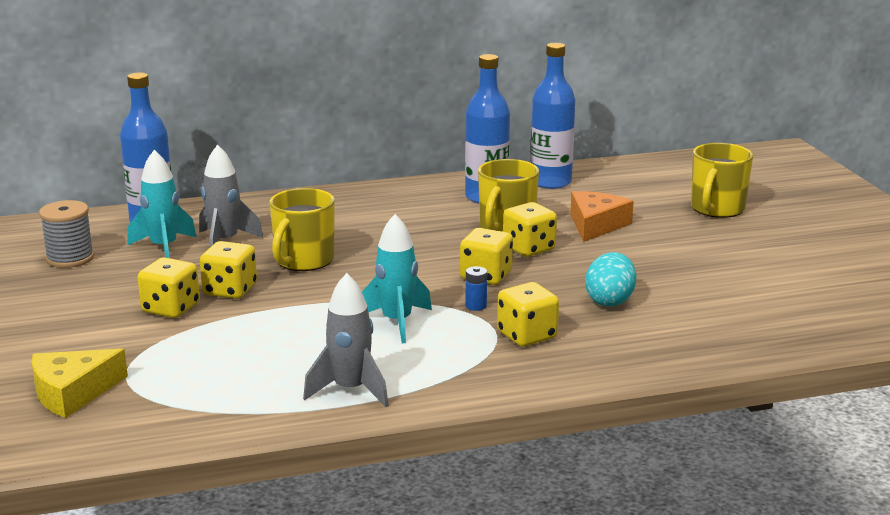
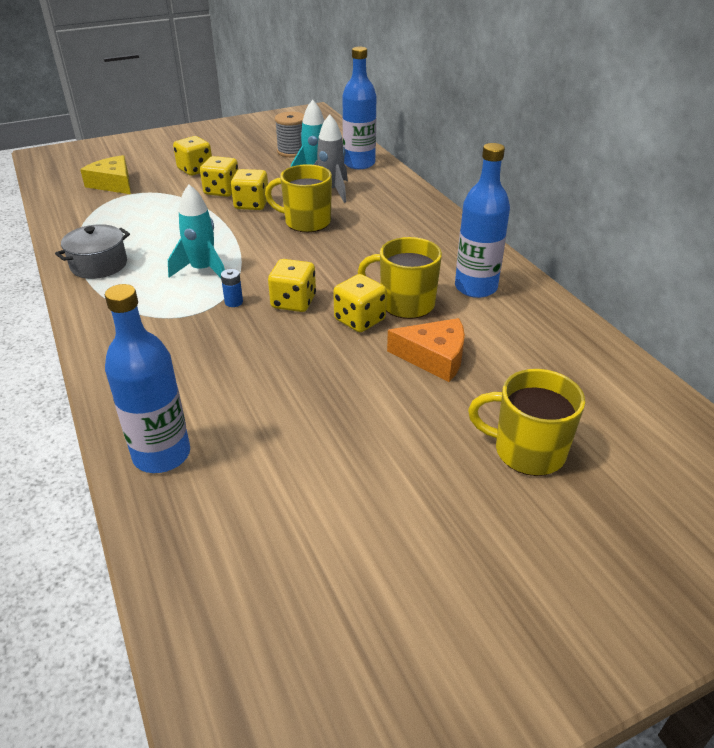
camera: 80 degrees right, 15 degrees up
grey rocket [303,273,389,407] -> grey pot [55,224,130,279]
yellow dice [497,282,559,347] -> yellow dice moved to [173,136,212,176]
blue bottle [530,43,575,189] -> blue bottle moved to [105,284,190,473]
turquoise egg [585,252,636,307] -> none

